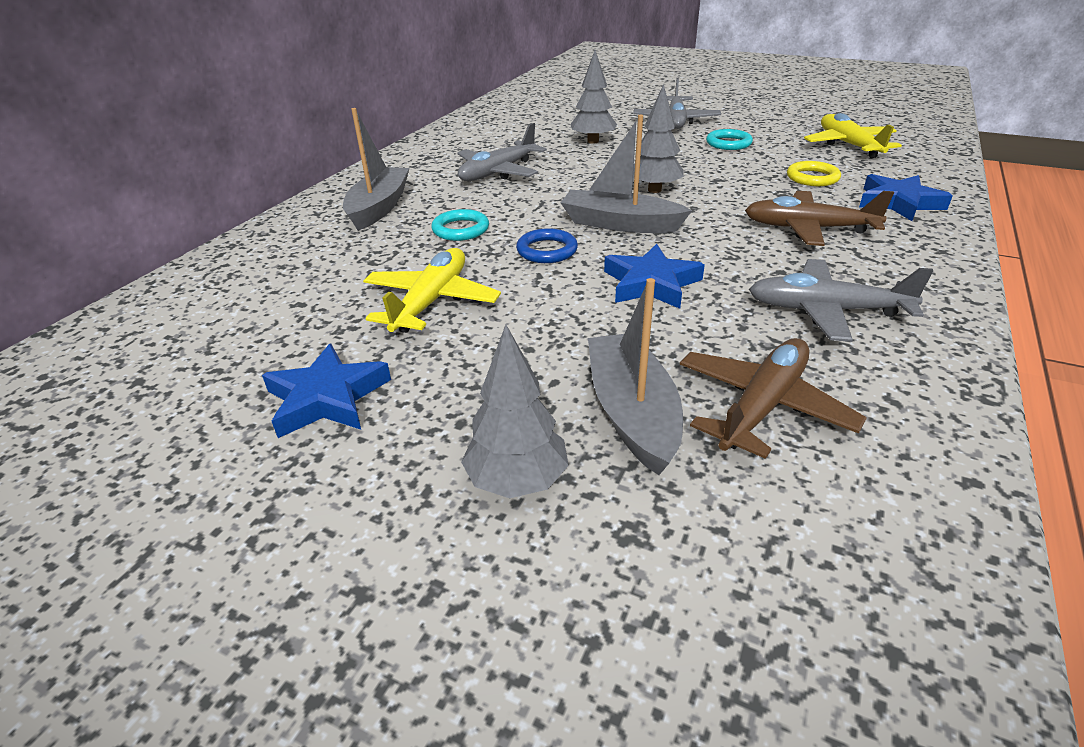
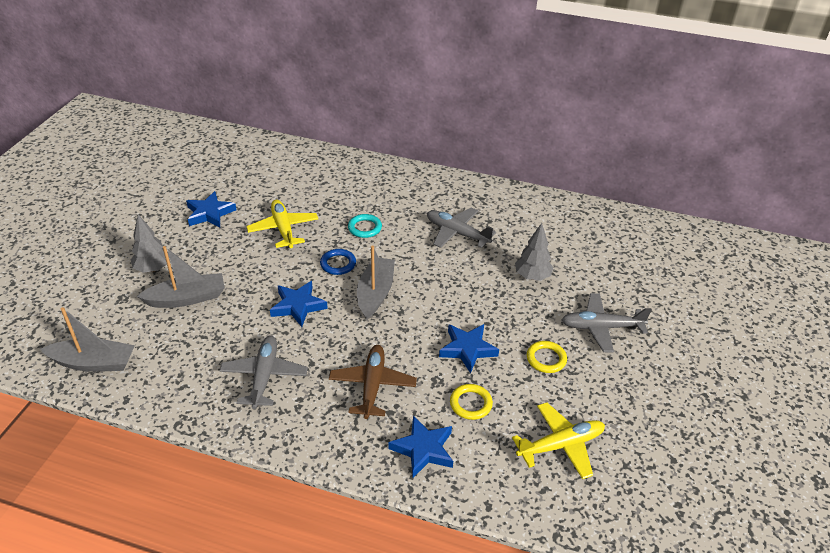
camera: 80 degrees right, 5 degrees up
grey boat [343,108,409,231] -> grey boat moved to [40,307,135,372]
yellow plane [363,248,501,333] -> yellow plane turned 120 degrees counterclockwise [246,200,318,248]
grey tree [633,84,684,193] -> none
brown plane [680,338,867,459] -> none
turquoise ring [706,129,753,150] -> yellow ring [527,341,567,373]
none -> blue star [439,324,499,373]

